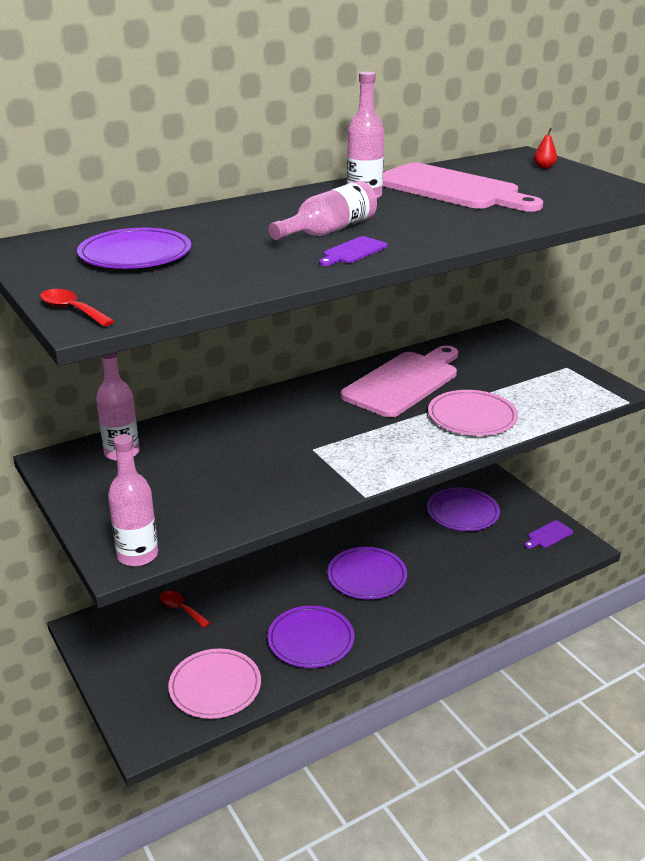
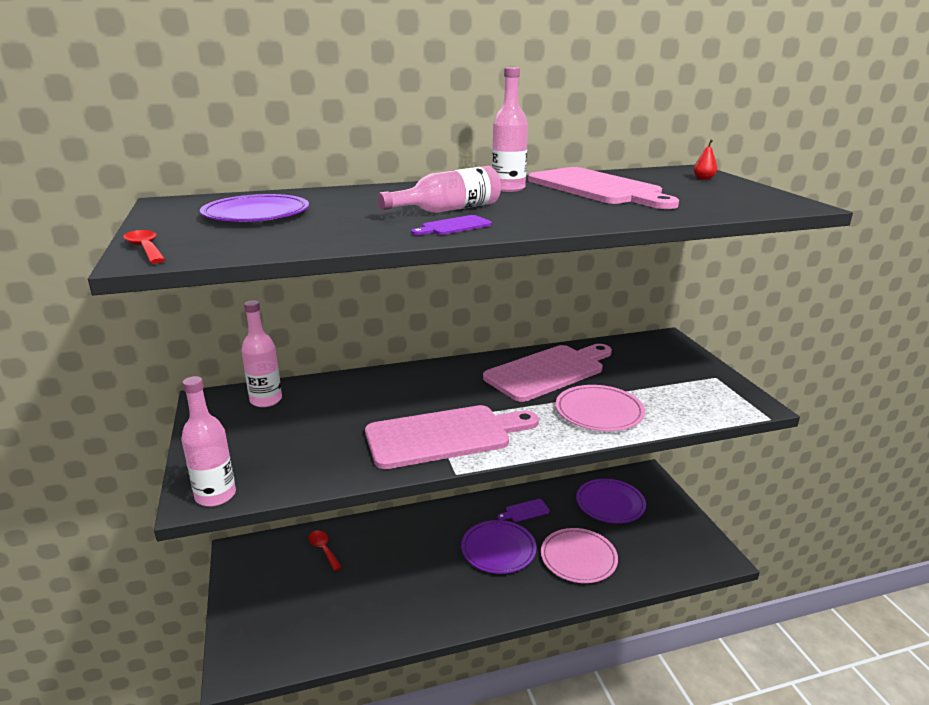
camera: 15 degrees right, 5 degrees down
pink plate [168,649,261,719] -> pink plate moved to [541,528,618,583]
purple plate [267,606,354,668] -> none
purple cutting board [524,520,573,549] -> purple cutting board moved to [497,499,550,522]
none -> pink cutting board [365,405,539,469]

